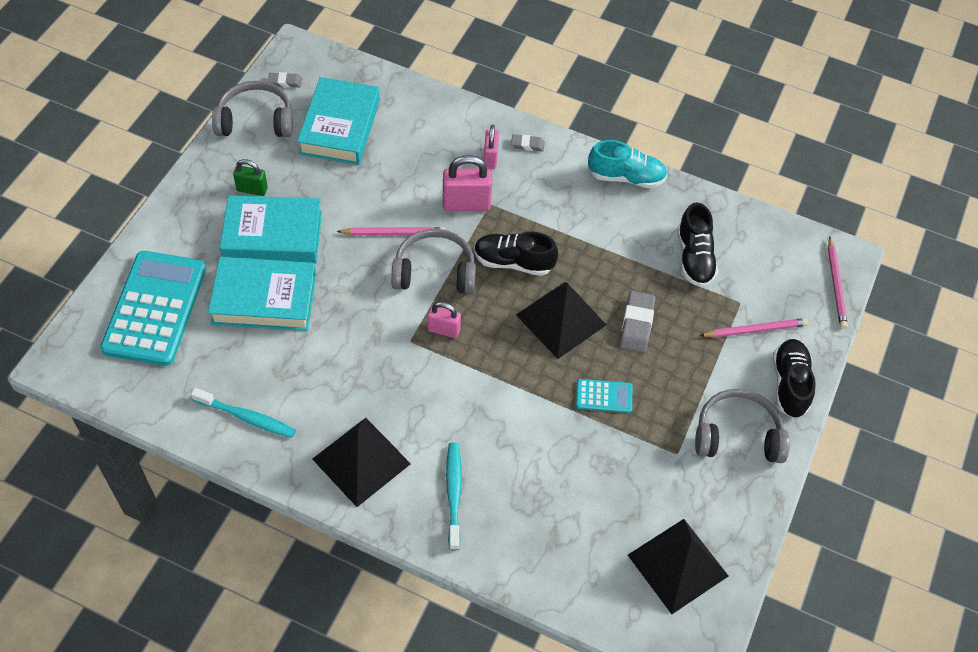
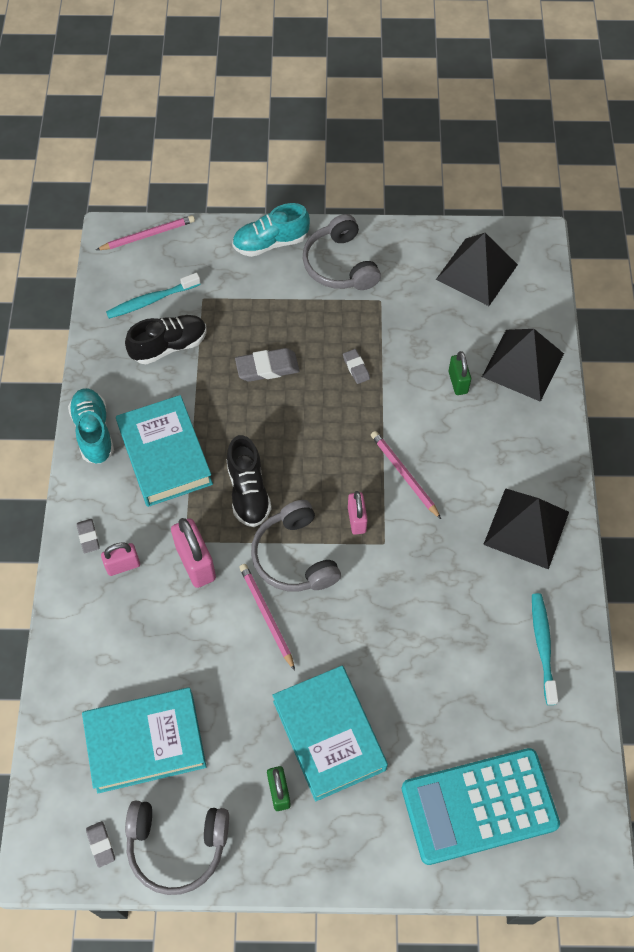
camera: 110 degrees left, 5 degrees up
turquoise book [208,257,316,331] -> turquoise book moved to [116,395,213,507]
grey headphones [212,81,293,137] -> grey headphones turned 60 degrees counterclockwise [125,801,229,895]
turquoise toothbrush [446,442,462,550] -> turquoise toothbrush moved to [106,273,201,319]
black pyramid [516,282,606,359] -> black pyramid moved to [482,329,564,402]
turquoise calculator [576,379,632,413] -> grey eraser [343,349,370,384]
pink pencil [699,318,809,338] -> pink pencil moved to [371,431,441,519]
black shoe [773,339,816,418] -> turquoise shoe [232,203,310,257]
none -> green padlock [448,351,471,395]

